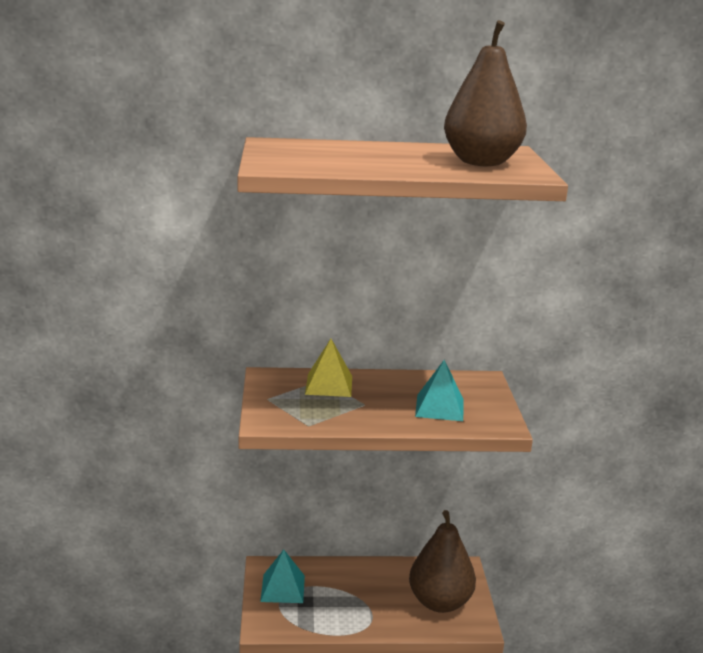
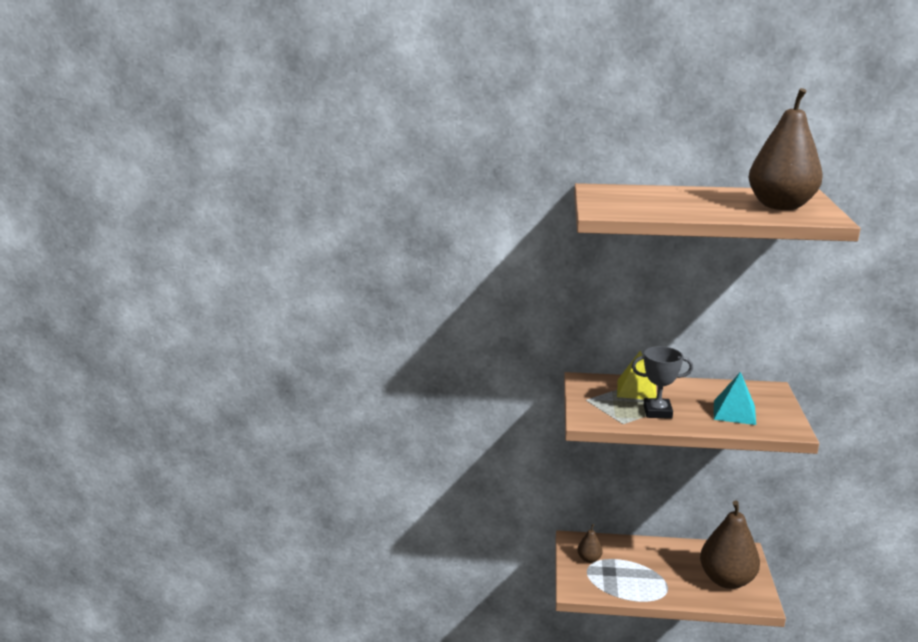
camera: 10 degrees right, 0 degrees up
turquoise pyramid [260,550,305,603] -> brown pear [577,524,602,563]
none -> grey trophy [632,346,693,419]

